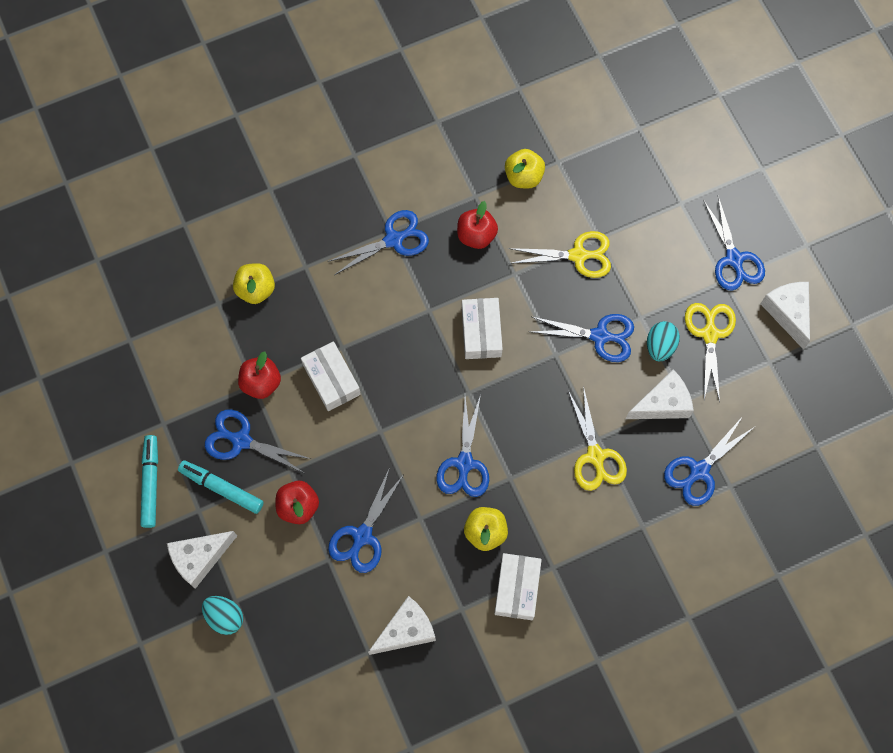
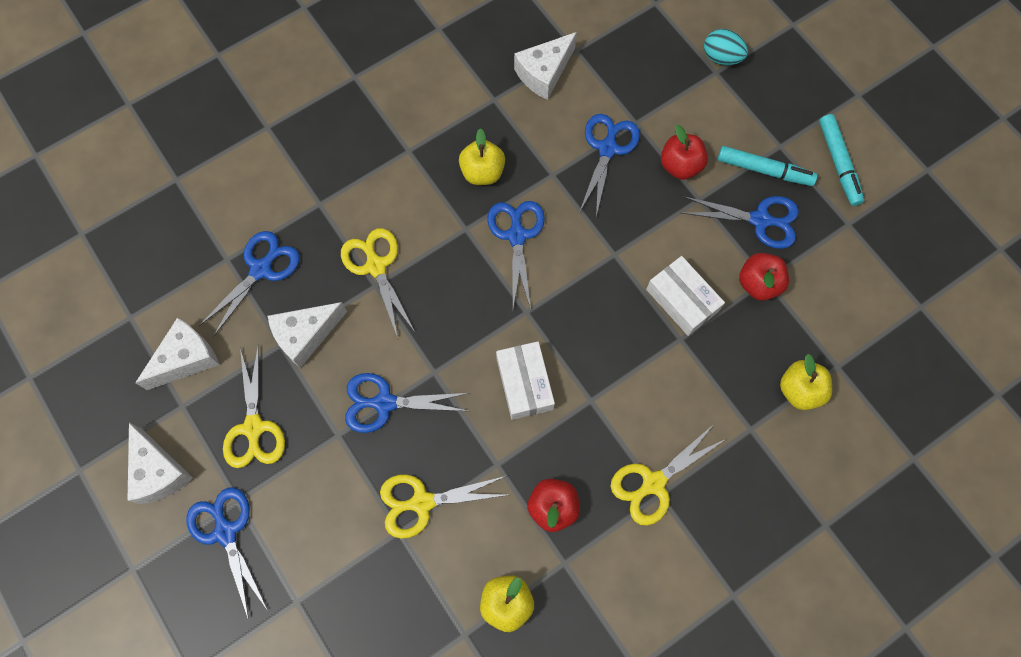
camera: 170 degrees right, 0 degrees up
white cheese [167,531,237,589] -> white cheese moved to [135,318,219,390]
blue scissors [327,210,429,275] -> yellow scissors [611,424,726,526]
white box [494,553,542,620] -> none
turquoise egg [647,321,680,361] -> none

